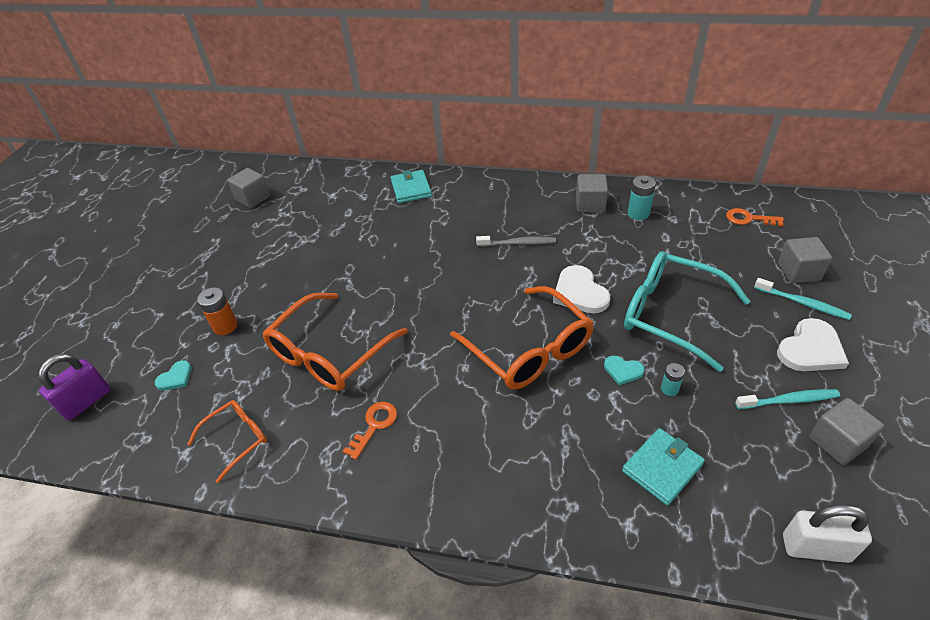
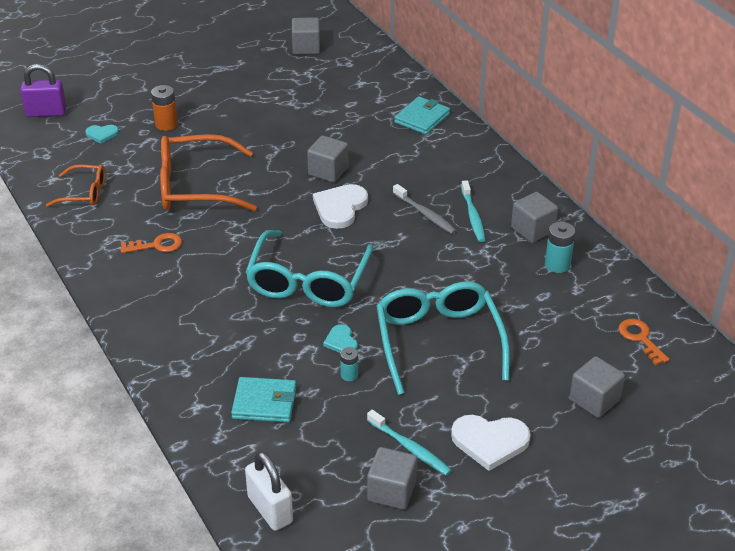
camera: 45 degrees right, 5 degrees down
orange glasses [450,286,594,389] -> turquoise glasses [245,230,373,307]
white heart [553,265,610,313] -> white heart moved to [313,184,368,229]
turquoise toothbrush [754,278,852,320] -> turquoise toothbrush moved to [461,180,485,242]
none -> grey cube [307,135,348,183]

